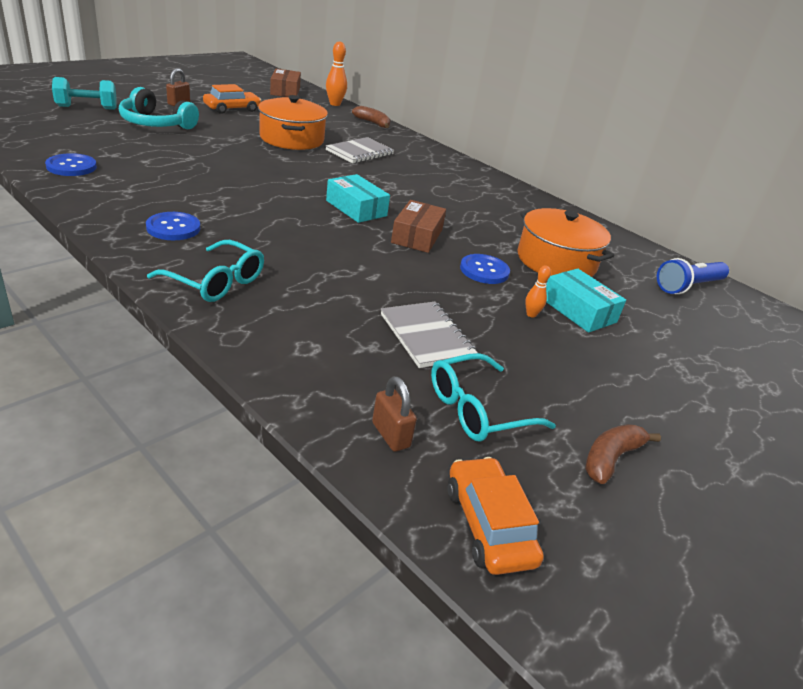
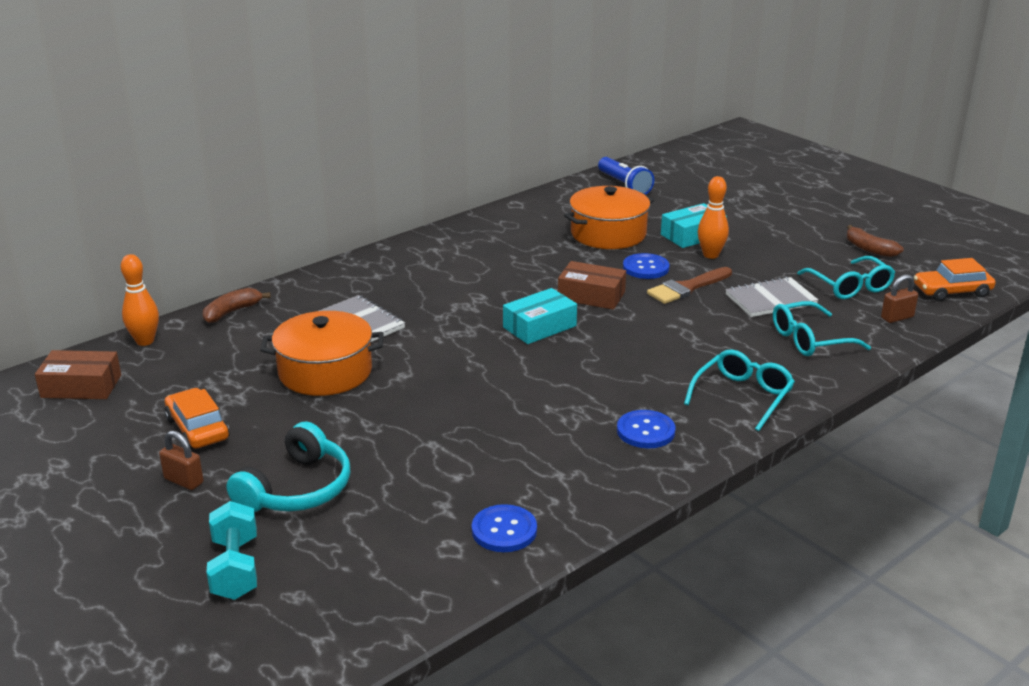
camera: 80 degrees left, 5 degrees down
orange bowling pin [525,265,551,318] -> orange bowling pin [698,176,729,259], size x1.81
none -> brown brush [647,267,732,304]
none -> turquoise glasses [773,301,871,356]

